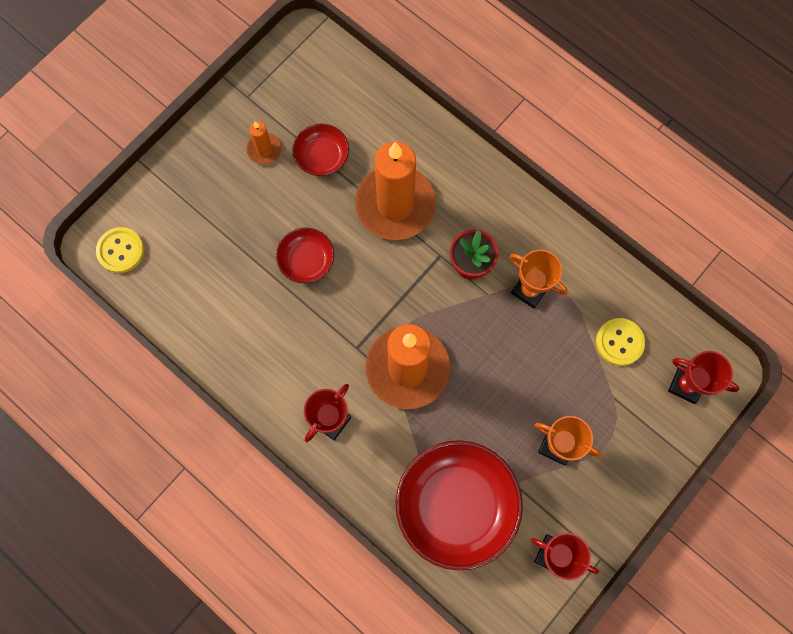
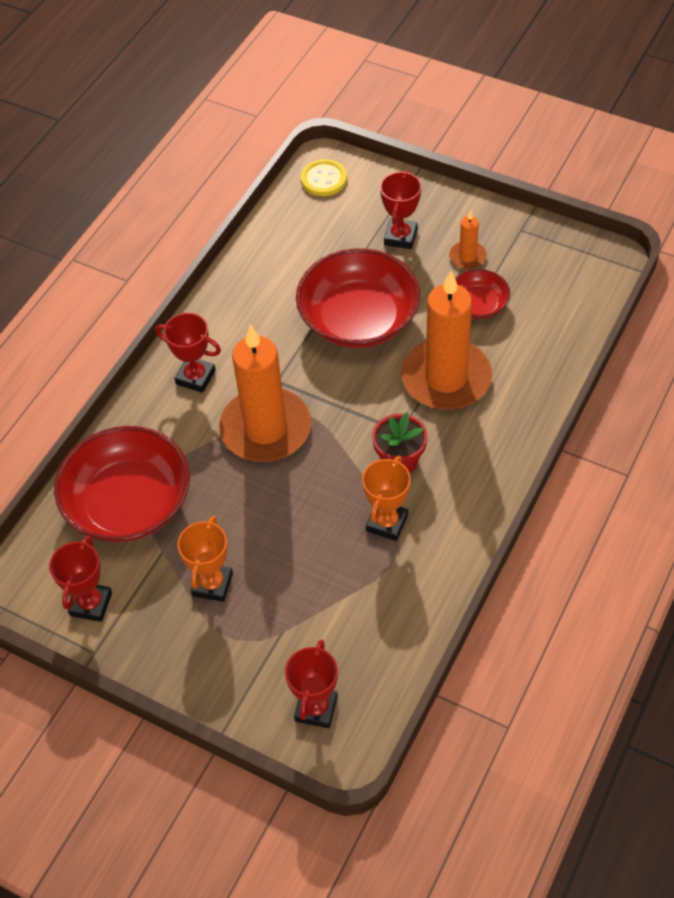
camera: 80 degrees right, 20 degrees down
red bowl [276,228,334,283] -> red bowl [296,248,420,348], size x1.98
yellow button [596,318,645,366] -> none
none -> red trophy [380,170,421,249]

